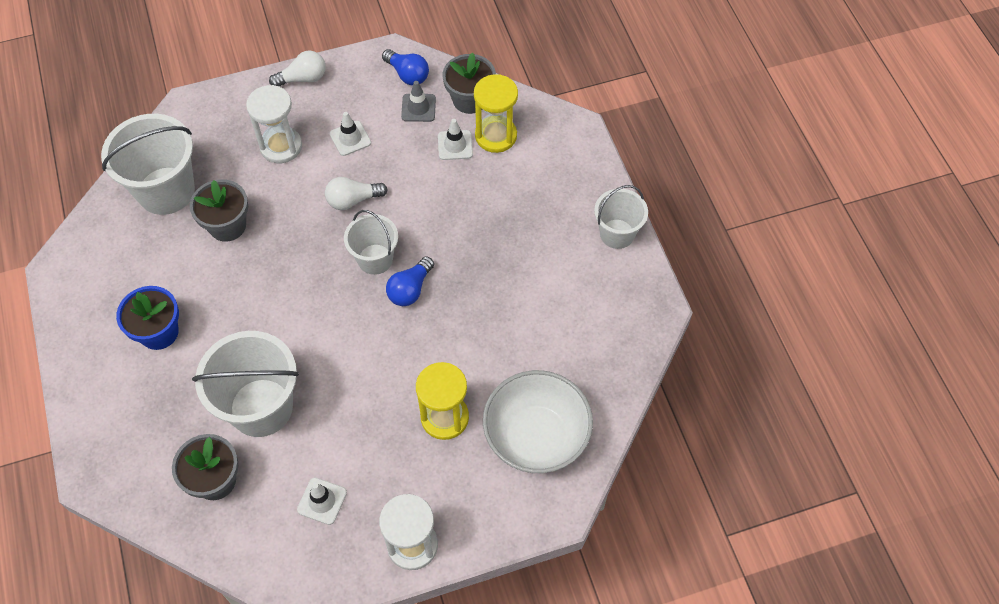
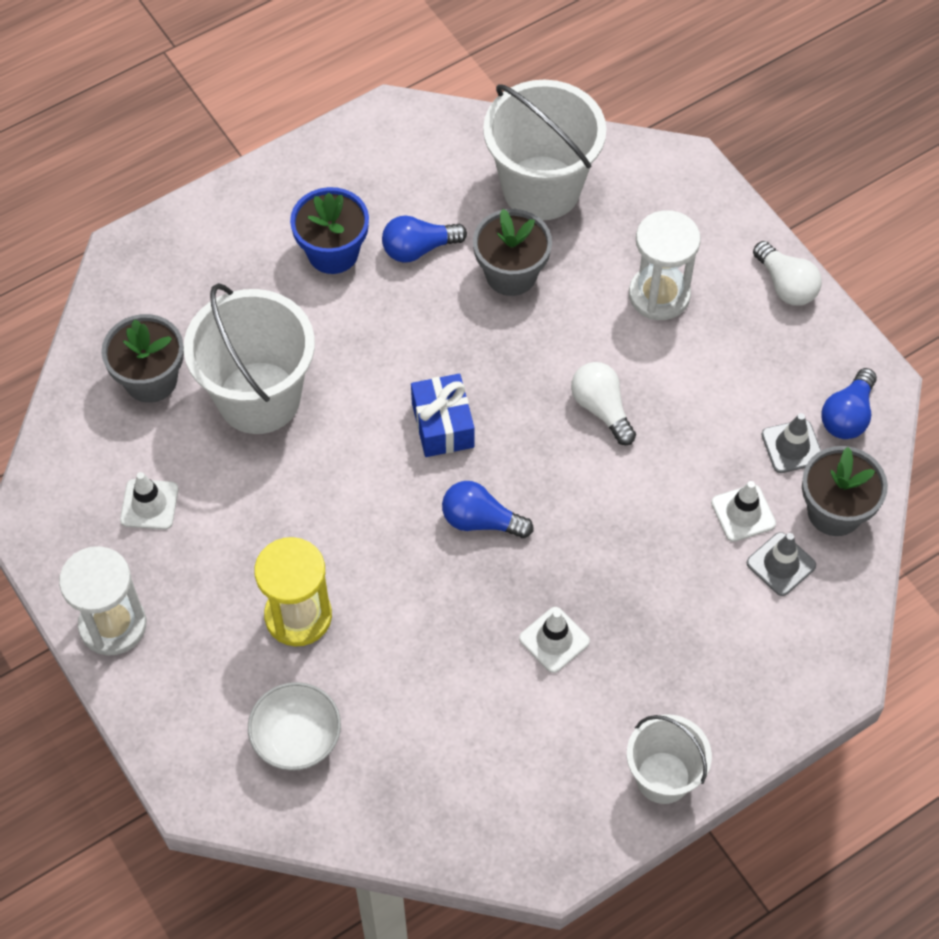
camera: 75 degrees right, 0 degrees up
white traffic cone [330,112,371,156] -> white traffic cone moved to [519,607,590,673]
white bucket [344,210,398,275] -> none
yellow hourglass [474,74,518,153] -> grey traffic cone [747,532,816,596]
white bowl [483,370,593,473] -> white bowl [248,682,341,771], size x0.60
none -> blue light bulb [382,215,467,263]
none -> blue gift [411,374,475,457]

